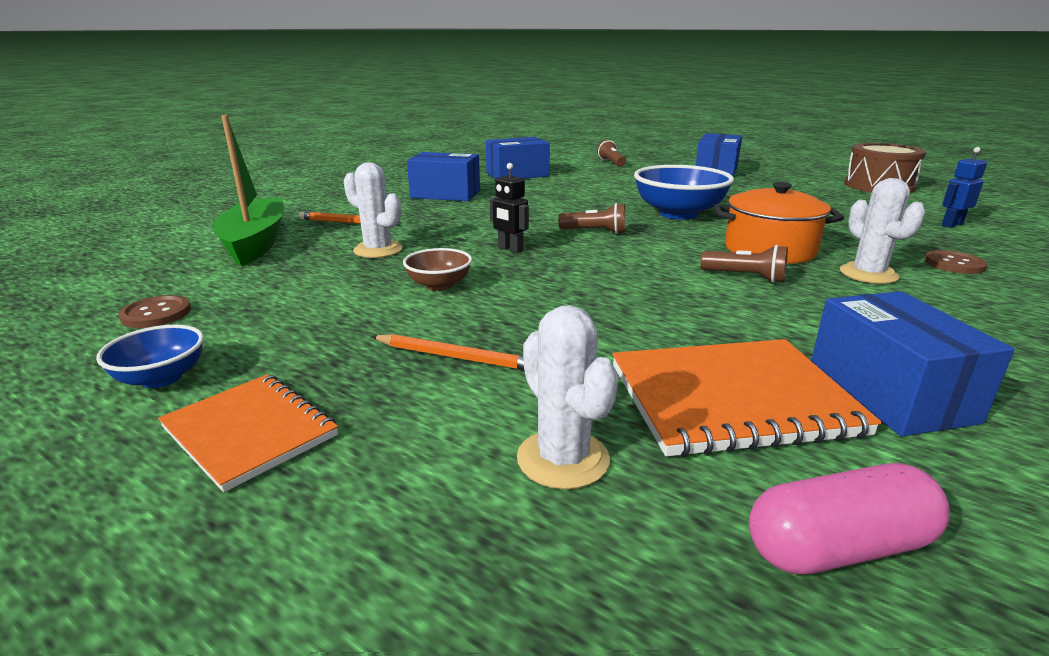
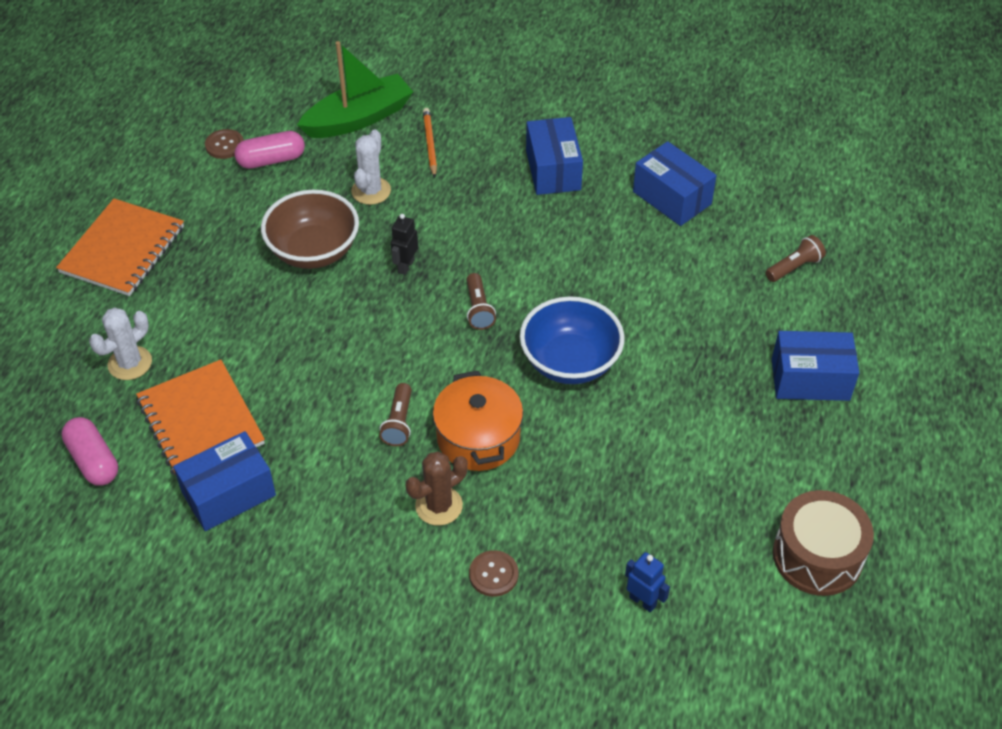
camera: 70 degrees right, 25 degrees up
blue bowl [96,325,204,388] -> none
orange notebook [158,374,338,492] -> orange notebook [56,199,184,296], size x1.52
orange pencil [371,334,524,371] -> none
brown bowl [403,248,472,291] -> brown bowl [261,190,359,269], size x1.93
white cactus [840,178,926,284] -> brown cactus [406,451,468,526]
none -> pink capsule [234,131,305,169]

